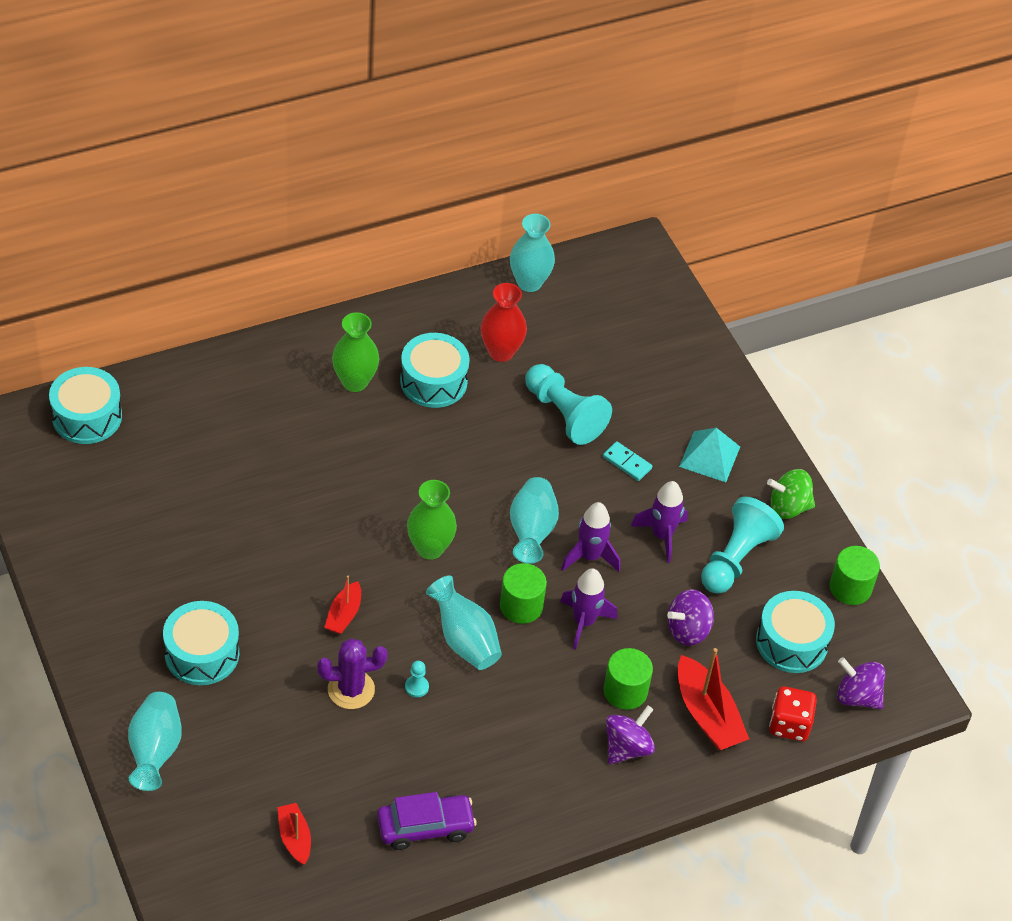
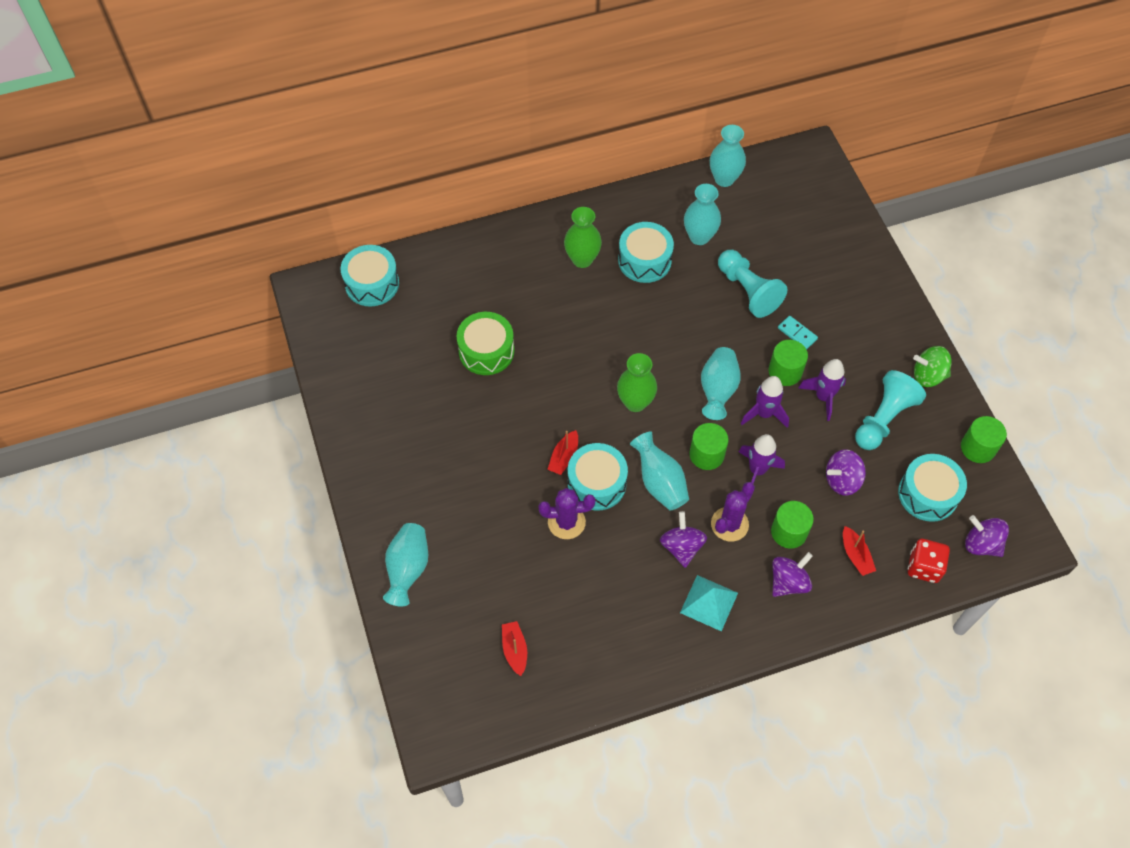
camera: 10 degrees right, 10 degrees up
turquoise drum [163,601,239,685] -> turquoise drum moved to [568,443,628,511]
purple car [377,792,477,850] -> none
turquoise pawn [405,661,429,698] -> none
red vase [481,283,527,362] -> turquoise vase [684,184,721,245]
red boat [678,648,749,750] -> red boat [843,526,876,576], size x0.58
turquoise pyramid [679,428,740,482] -> turquoise pyramid moved to [680,575,738,631]
none -> green drum [456,312,514,375]
none -> purple spinning top [660,511,707,568]
none -> purple cactus [711,482,755,541]
none -> green cylinder [768,340,808,386]

